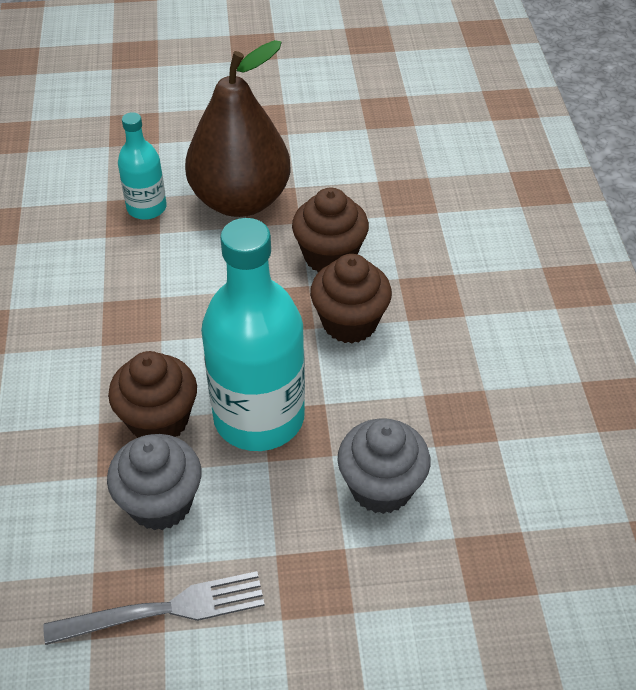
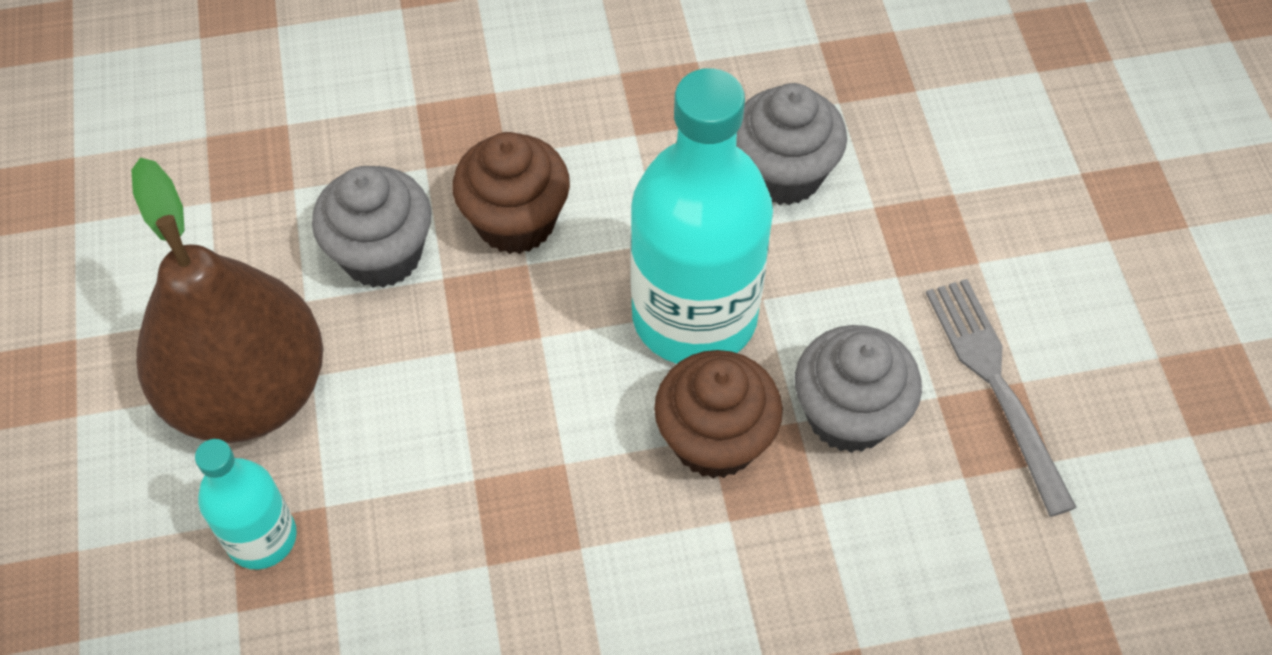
camera: 95 degrees left, 10 degrees up
brown cupcake [292,187,369,272] -> grey cupcake [312,166,432,288]

